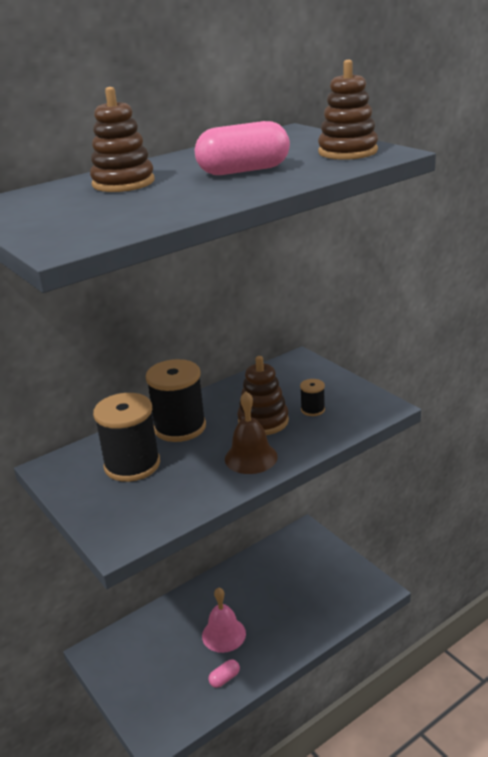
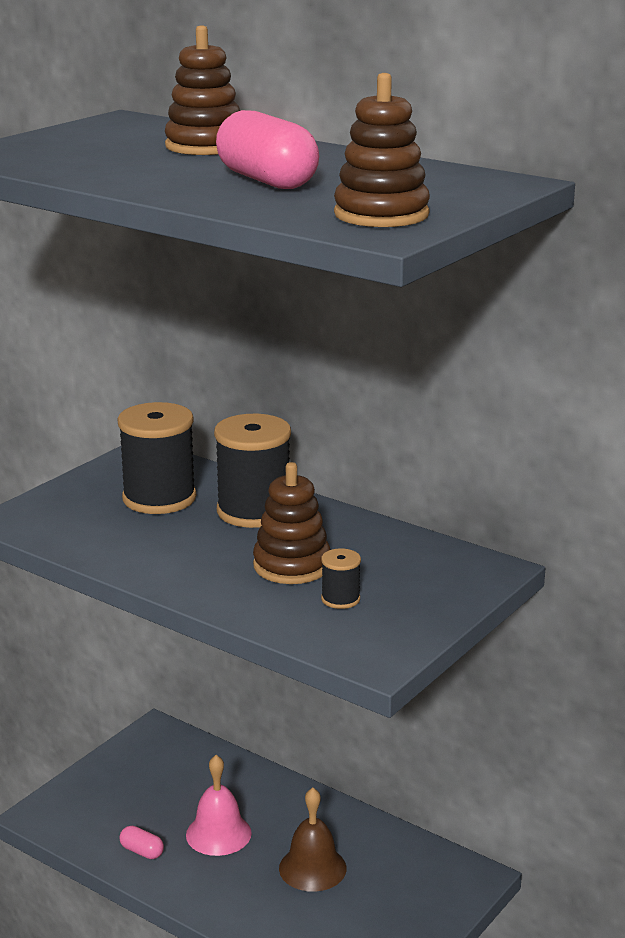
camera: 70 degrees right, 5 degrees down
brown bell [225,391,278,474] -> brown bell moved to [279,787,346,892]

